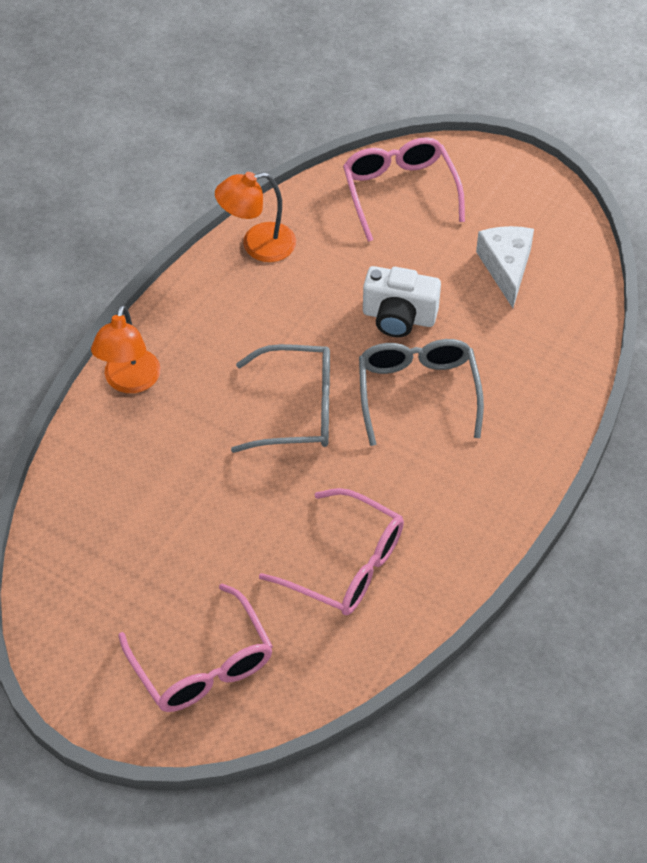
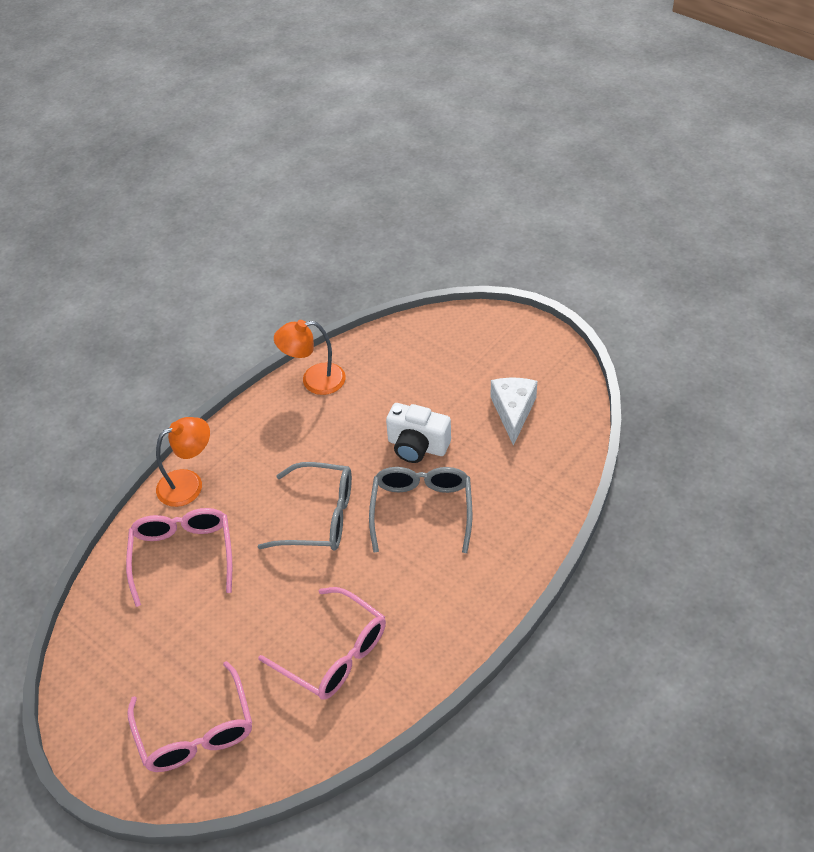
camera: 10 degrees right, 5 degrees down
orange lamp [91,305,161,393] -> orange lamp turned 135 degrees counterclockwise [156,417,210,507]
pink glasses [343,137,465,242] -> pink glasses moved to [126,508,232,607]

